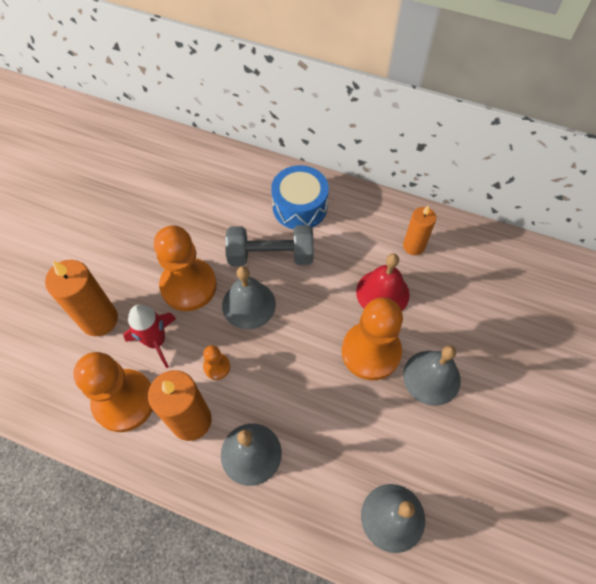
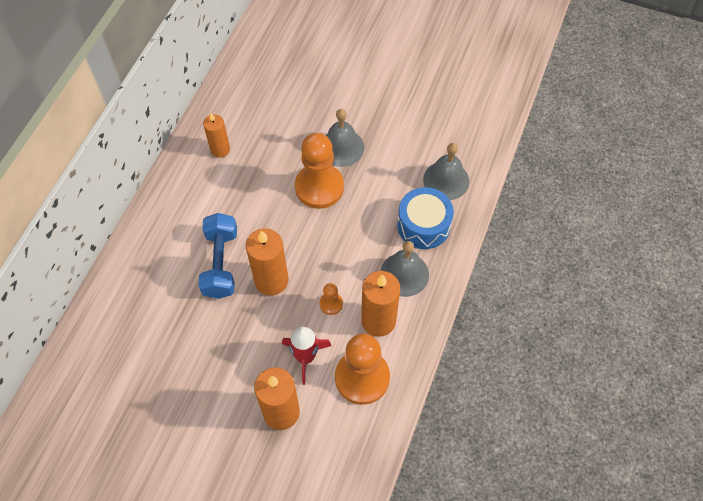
camera: 90 degrees left, 0 degrees up
orange pawn [154,226,217,311] -> none
grey bell [222,266,276,330] -> orange candle [246,228,288,296]
grey dumbbell [225,225,314,266] -> blue dumbbell [198,213,237,299]
blue drum [271,165,329,229] -> blue drum moved to [397,187,454,249]
red bell [356,253,409,311] -> none

